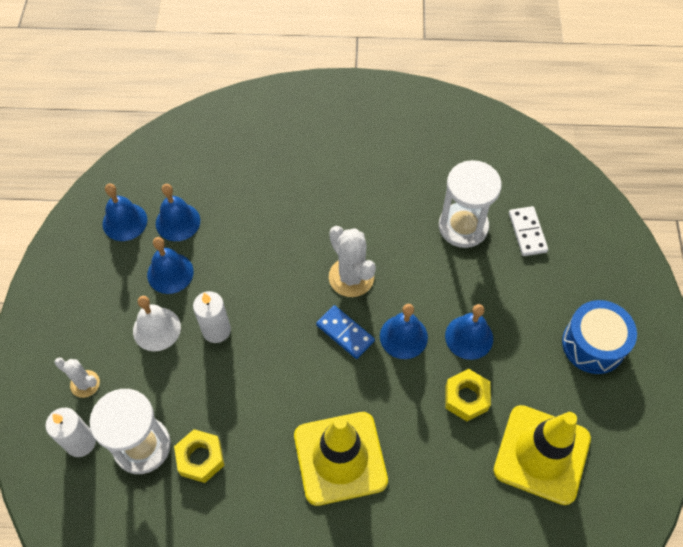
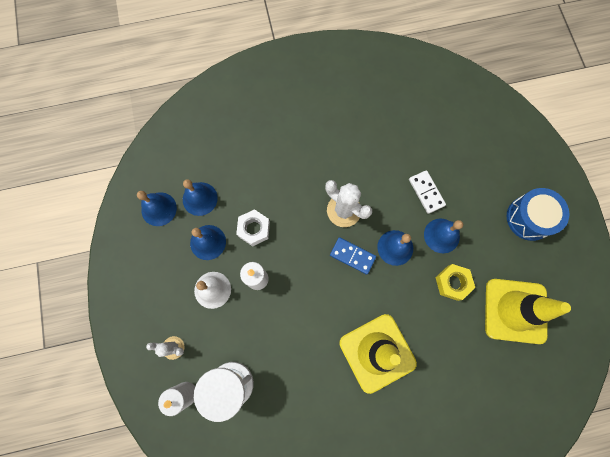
camera: 15 degrees left, 15 degrees up
yellow nut [174,429,224,483] -> none
white hourglass [439,160,502,248] -> none
white domino [509,206,548,256] -> white domino moved to [409,170,446,214]
none -> white nut [236,209,270,246]

